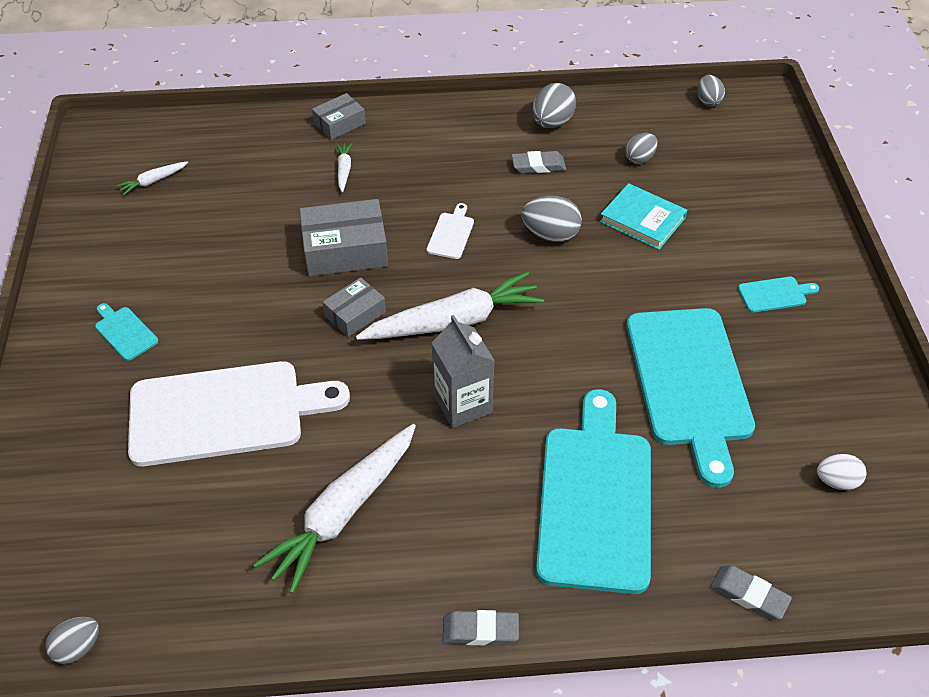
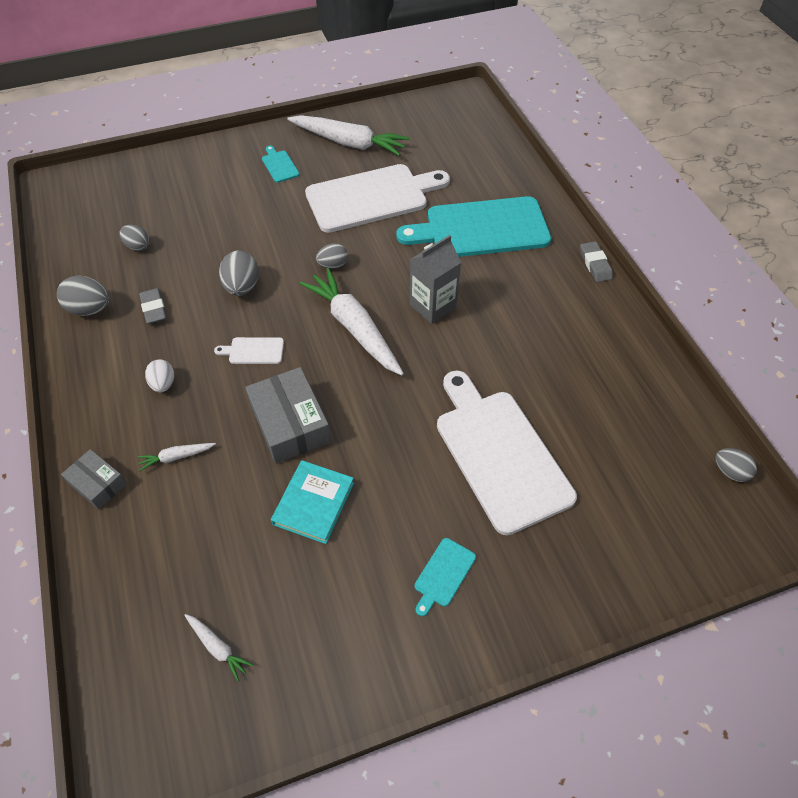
camera: 105 degrees left, 5 degrees up
white carrot [254,424,416,594] -> white carrot moved to [287,115,410,156]
grey box [323,277,386,337] -> none
turquoise book [600,183,687,250] -> turquoise book moved to [271,460,354,544]
turquoise cutting board [627,308,755,488] -> white cutting board [305,164,450,233]
grey egg [697,75,725,106] -> grey egg moved to [316,243,348,269]
grey eraser [711,565,792,620] -> none
white egg [817,454,866,490] -> white egg moved to [145,359,174,392]

